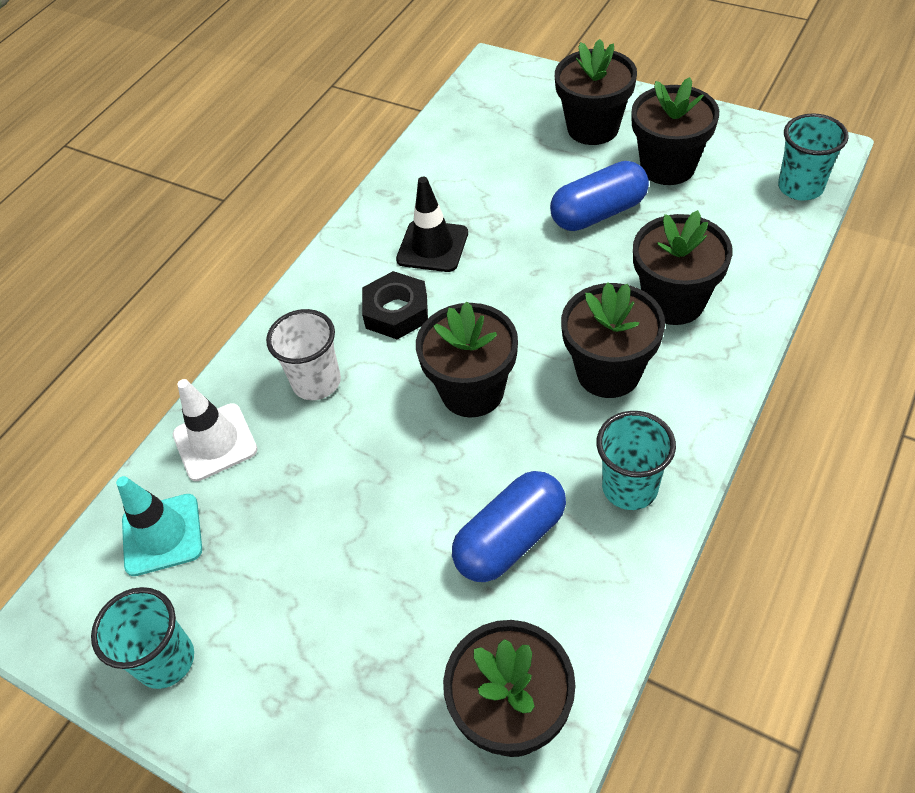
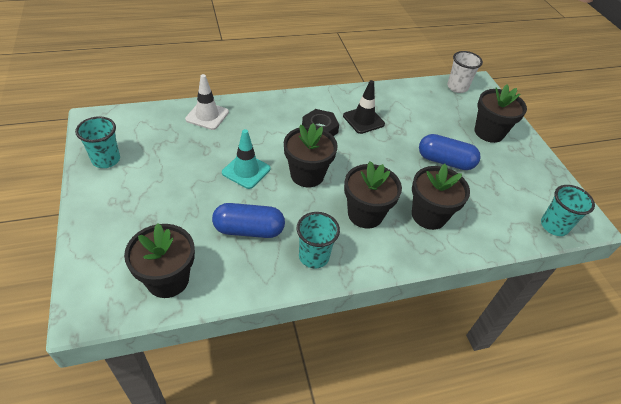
camera: 35 degrees right, 5 degrees down
turquoise traffic cone [116,476,202,576] -> turquoise traffic cone moved to [222,129,270,189]
white cup [266,309,341,400] -> white cup moved to [447,51,483,93]
black flower pot [631,77,719,185] -> none

